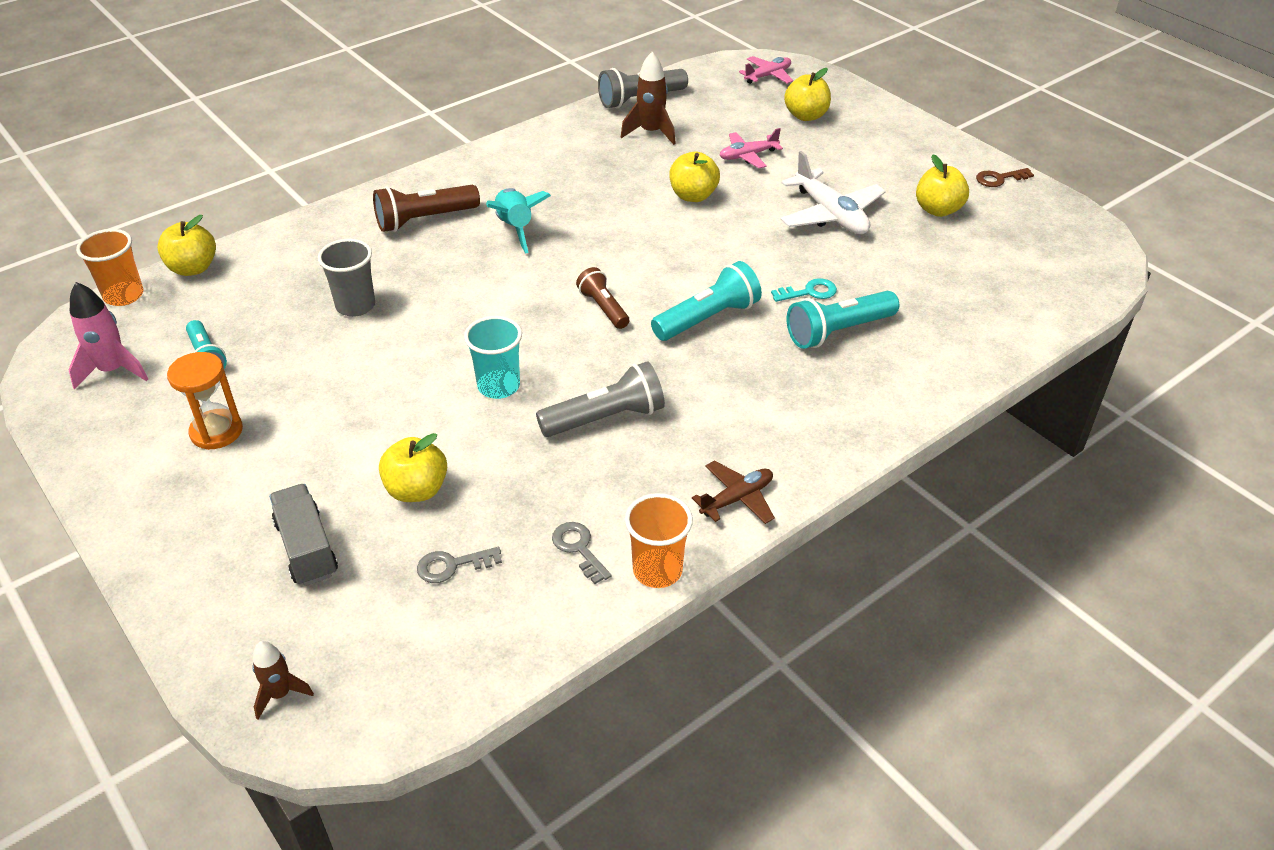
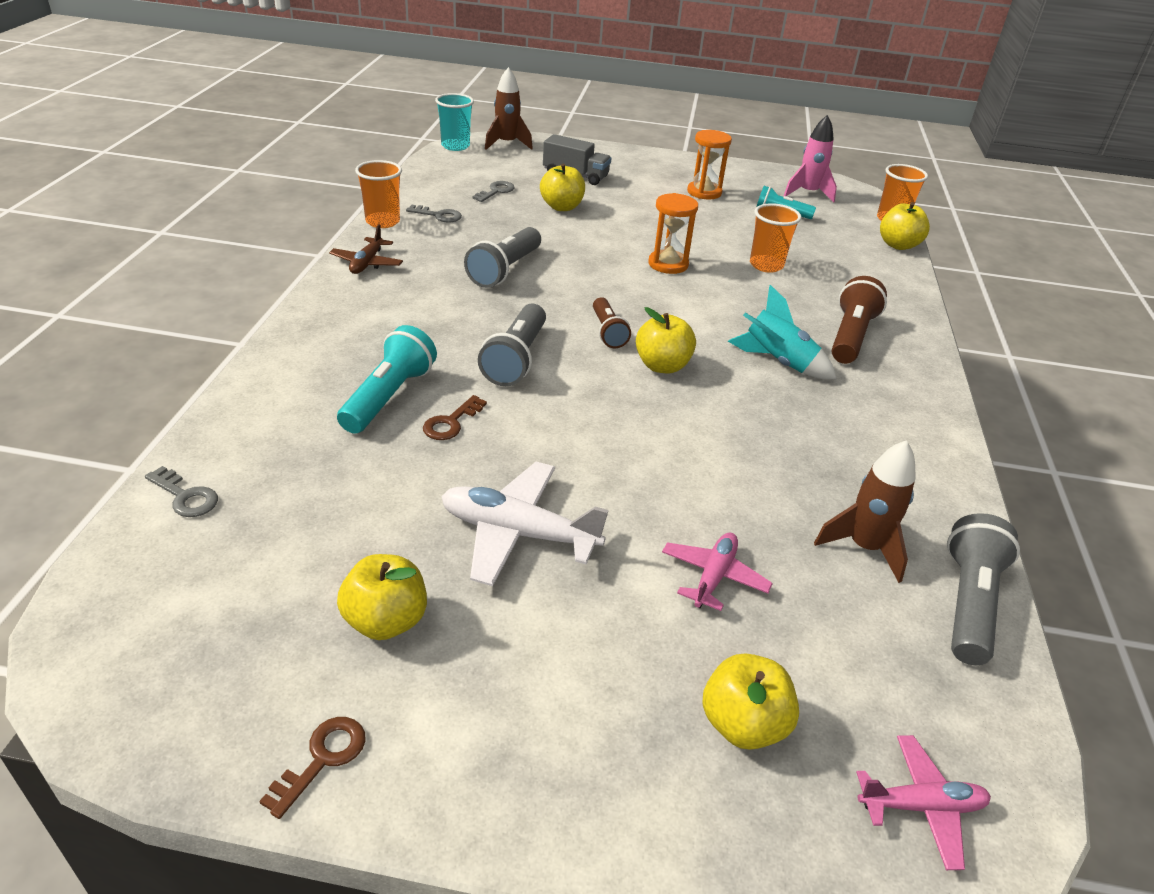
camera: 135 degrees right, 5 degrees down
brown rocket [252,641,314,719] -> brown rocket [485,67,533,150], size x1.59
grey cup [318,239,375,317] -> orange cup [750,203,802,273]
turquoise cup [464,316,522,399] -> turquoise cup moved to [435,93,474,151]
brown flashlight [576,267,629,329] -> brown flashlight turned 60 degrees clockwise [593,297,631,348]
turquoise flashlight [651,261,762,341] -> grey flashlight [478,304,546,386]
yellow apple [669,152,720,202] -> yellow apple moved to [636,307,696,373]
pink plane [739,56,793,84] -> pink plane turned 105 degrees counterclockwise [856,735,991,870]
turquoise key [771,278,837,302] -> brown key [423,395,487,440]
none -> grey key [145,466,218,517]
none -> orange hourglass [648,193,698,274]

